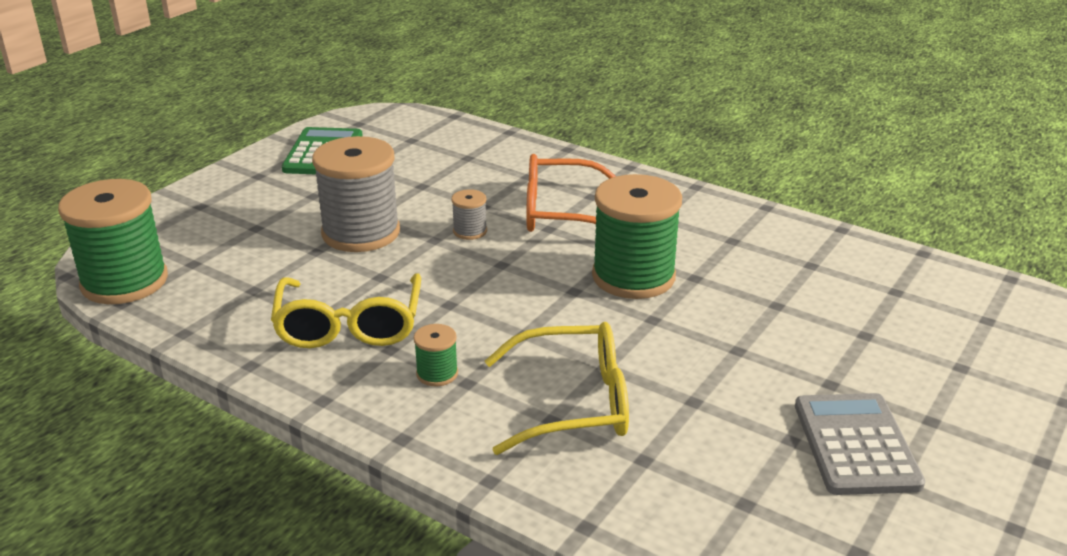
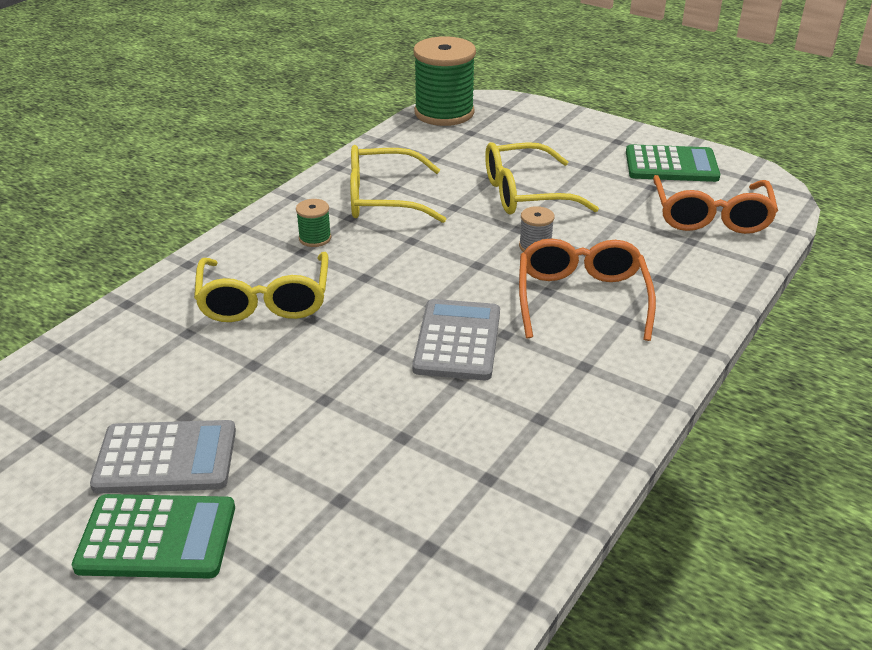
camera: 90 degrees right, 5 degrees up
grey spool [312,136,400,252] -> yellow glasses [485,142,599,214]
green spool [592,174,682,299] -> grey calculator [412,299,500,380]
none -> green calculator [72,494,235,578]
none -> orange glasses [653,175,778,234]

